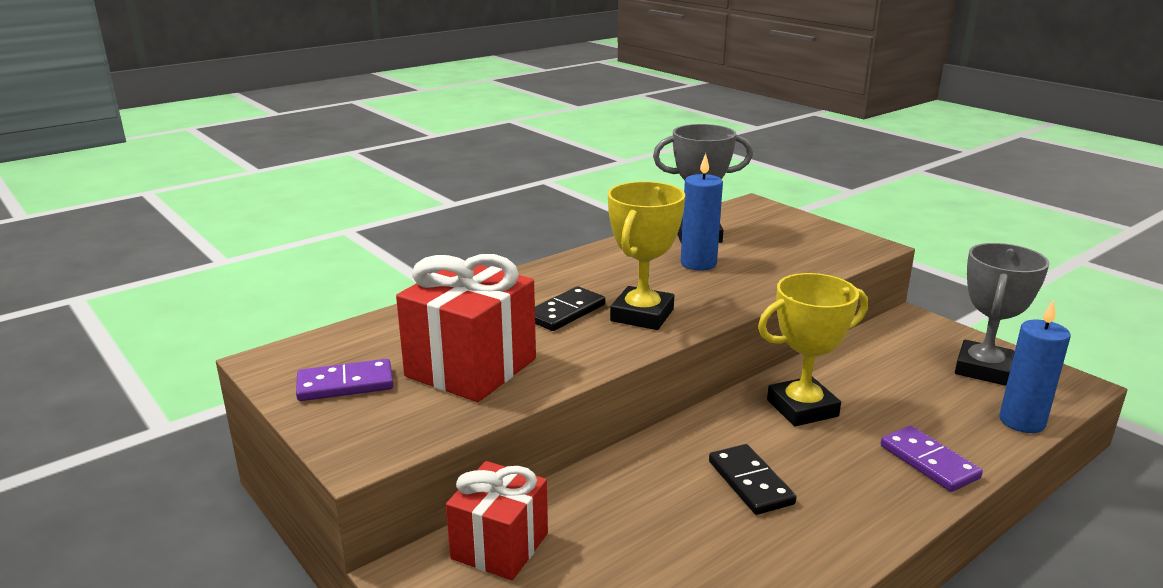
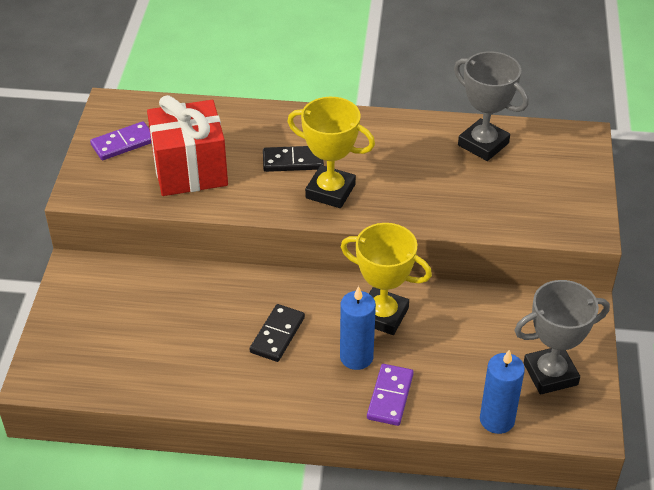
camera: 45 degrees right, 20 degrees up
purple domino [296,359,393,401] -> purple domino turned 60 degrees counterclockwise [90,121,151,160]
red gift [446,461,548,580] -> none
yellow trophy [608,181,685,330] -> yellow trophy turned 45 degrees clockwise [287,97,375,208]
blue candle [681,153,723,270] -> blue candle moved to [340,286,376,370]

